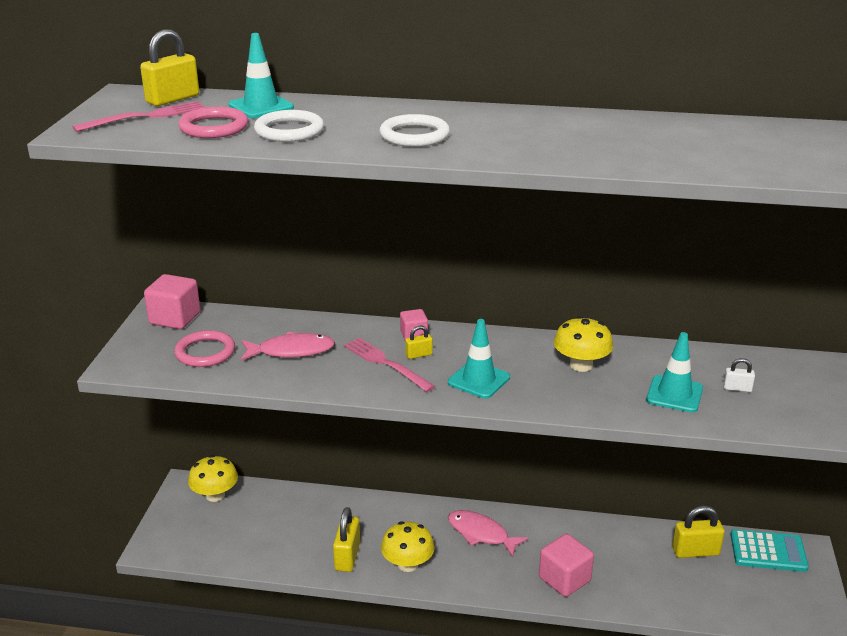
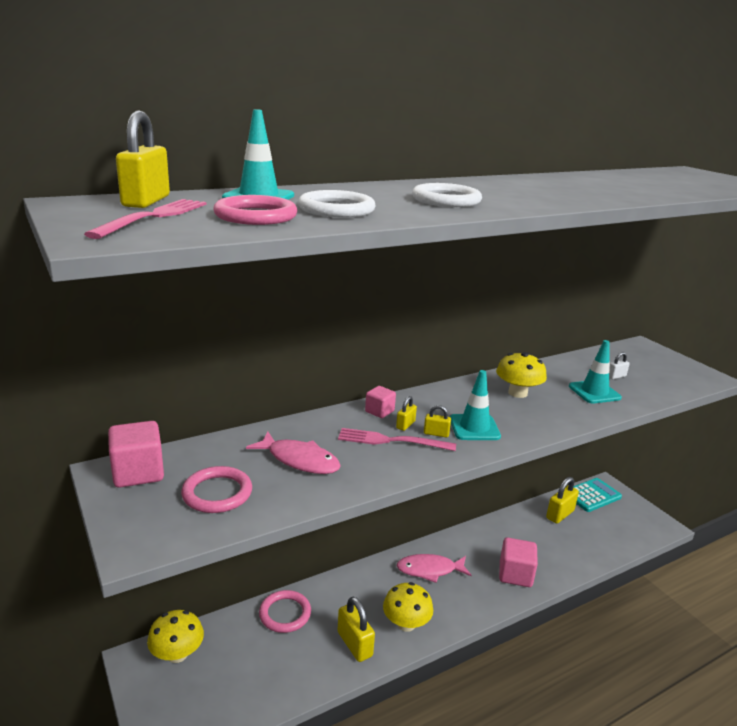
camera: 40 degrees left, 5 degrees down
pink fish [241,331,335,361] -> pink fish turned 75 degrees clockwise [246,432,341,474]
none -> pink ring [259,590,311,633]
none -> yellow padlock [424,405,451,437]

